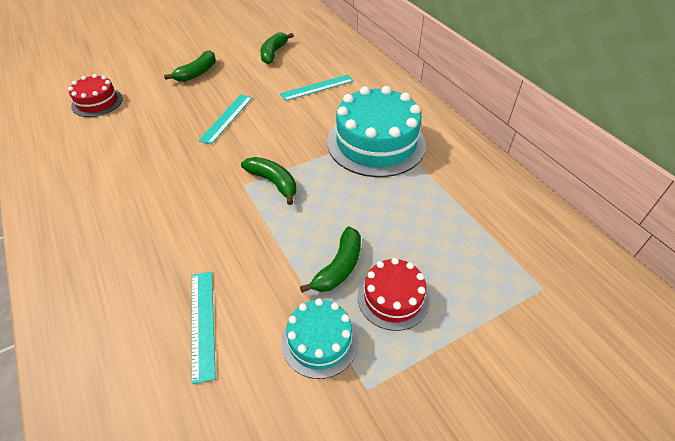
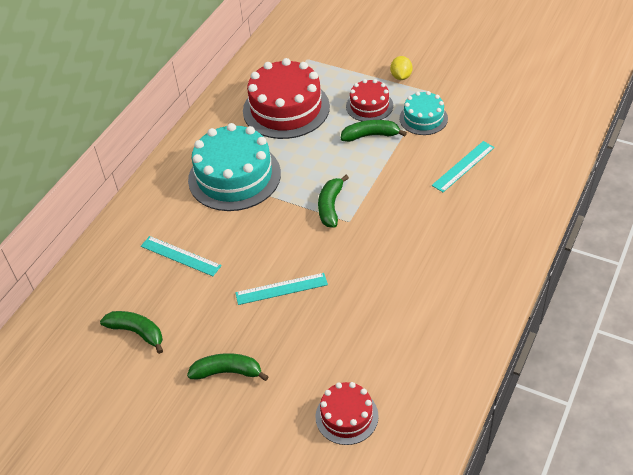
camera: 120 degrees left, 0 degrees up
green banana [260,32,294,64] -> green banana turned 135 degrees counterclockwise [100,311,163,354]
none -> red cake [243,58,330,139]
none -> yellow lemon [390,56,413,80]

